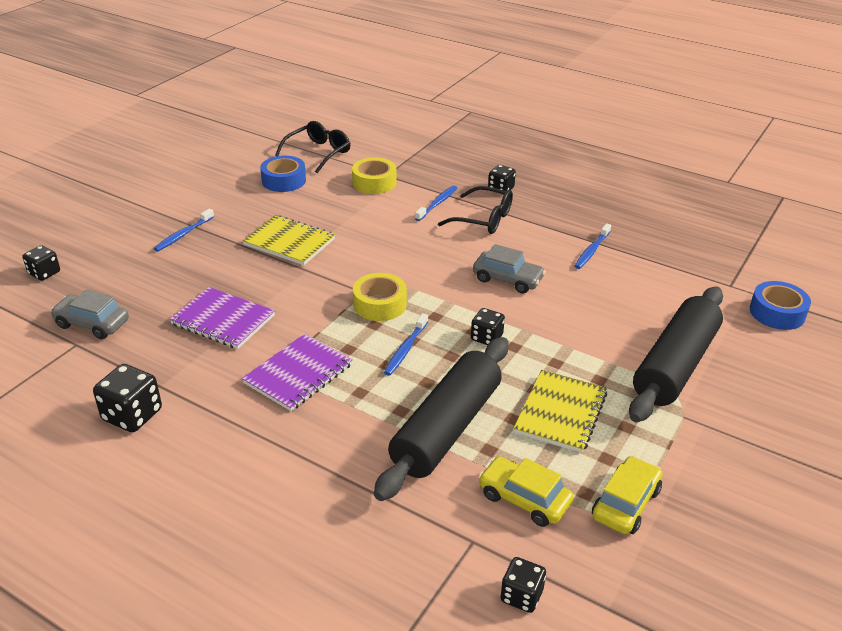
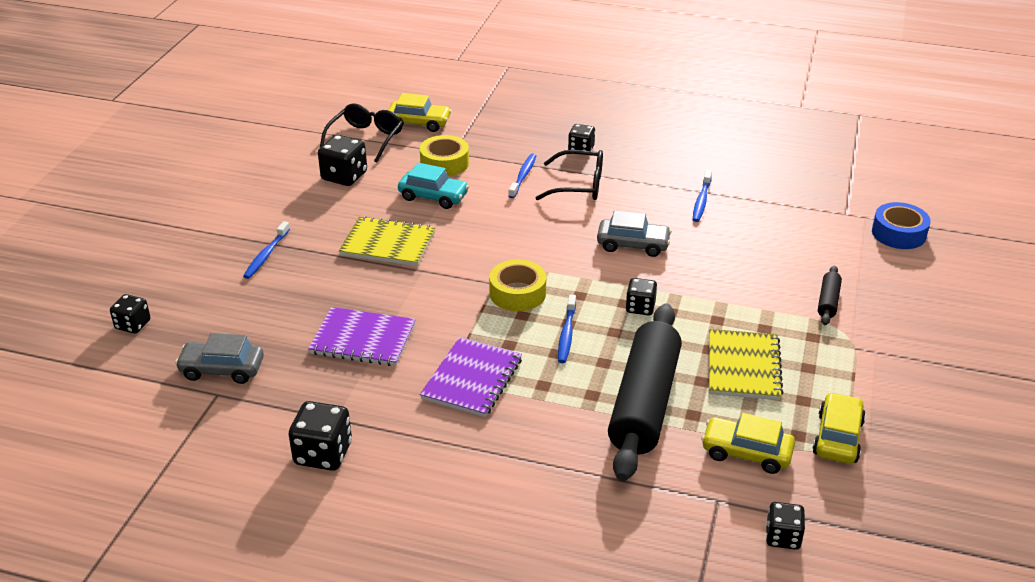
camera: 15 degrees left, 0 degrees up
blue tape [260,156,306,192] -> black dice [318,135,367,186]
black rolling pin [629,286,723,422] -> black rolling pin [818,266,842,325], size x0.42
none -> yellow car [388,93,451,132]
none -> turquoise car [398,163,469,209]

